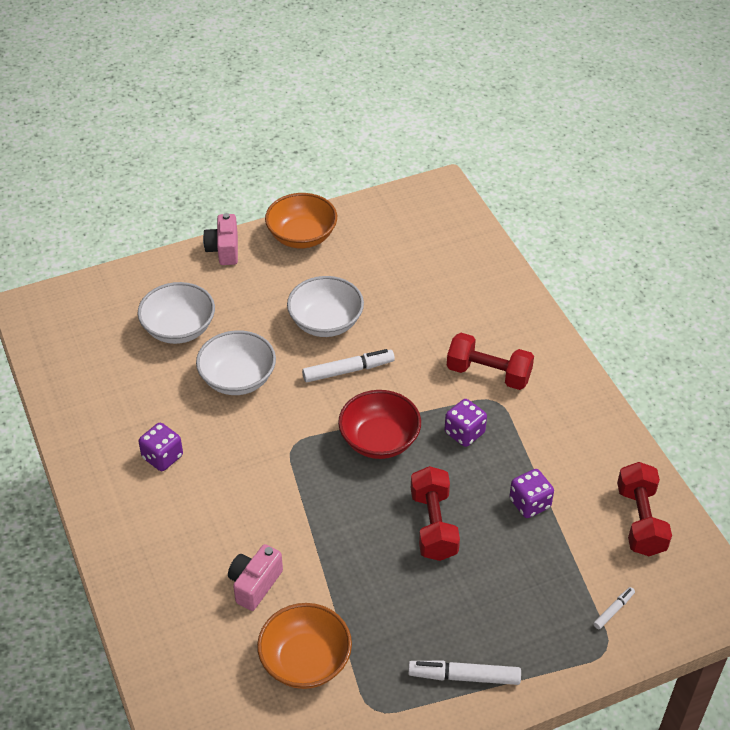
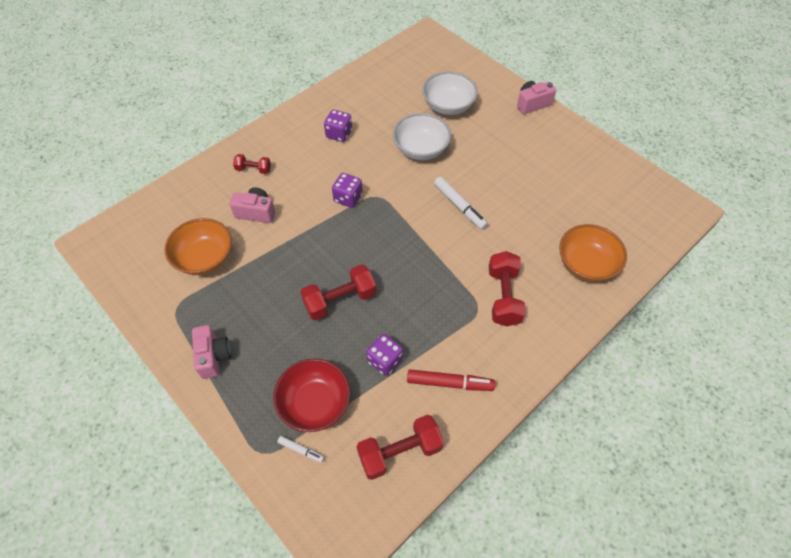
camera: 70 degrees right, 10 degrees up
orange bowl [265,193,337,248] -> orange bowl moved to [559,224,627,282]
white bowl [287,276,364,337] -> none
red bowl [338,390,421,459] -> red bowl moved to [273,358,350,432]
white marker [408,661,521,685] -> pink camera [192,325,231,379]
purple dice [445,399,487,447] -> purple dice moved to [332,173,363,208]
none -> red dumbbell [233,154,271,174]
none -> red marker [407,369,495,391]

